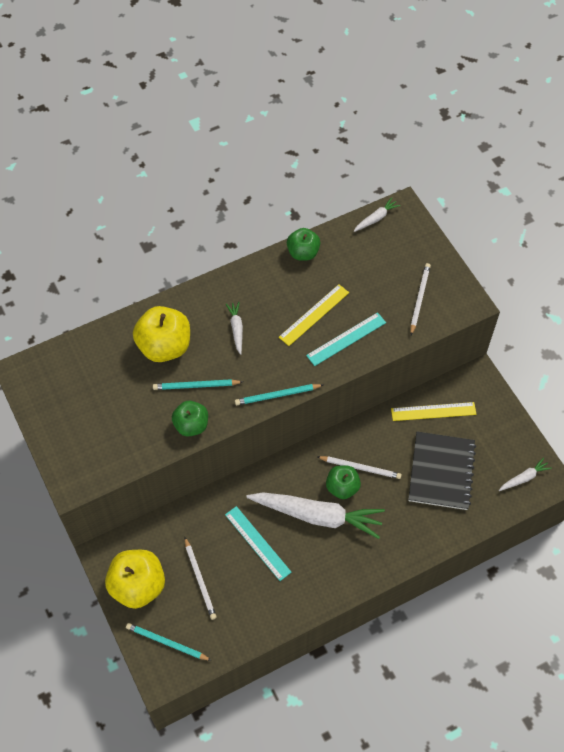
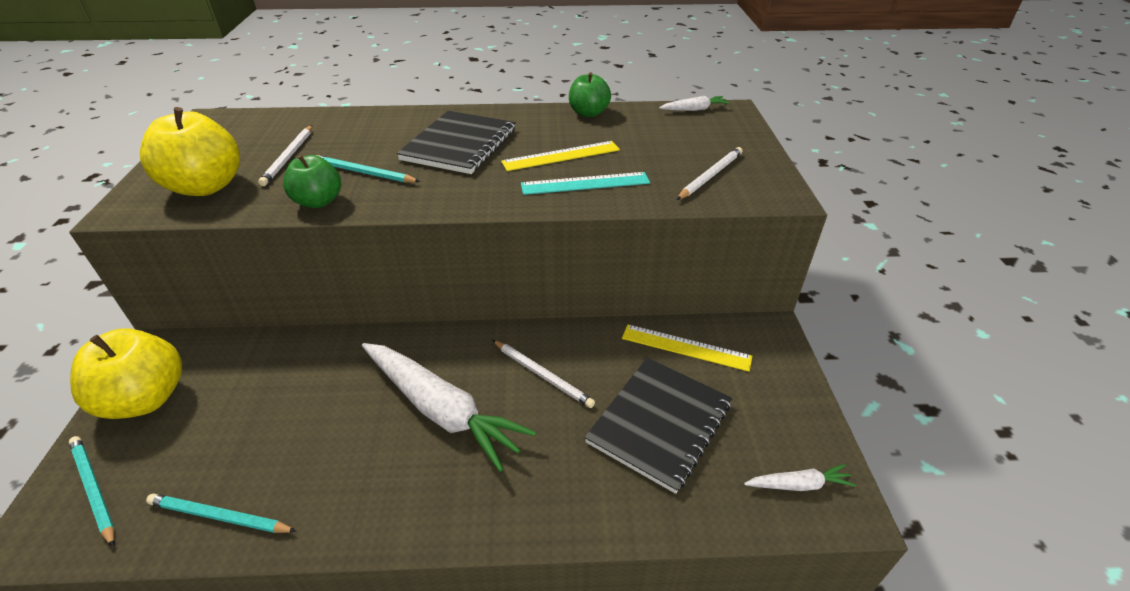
camera: 25 degrees right, 20 degrees down
yellow apple [133,306,190,362] -> yellow apple moved to [140,107,240,196]
white pencil [185,537,217,620] -> white pencil moved to [258,125,312,186]
turquoise ruler [225,506,292,581] -> none
white carrot [226,302,243,355] -> black notebook [396,111,516,174]
turquoise pencil [235,384,323,405] -> turquoise pencil moved to [146,493,297,533]
green apple [326,465,361,499] -> none

